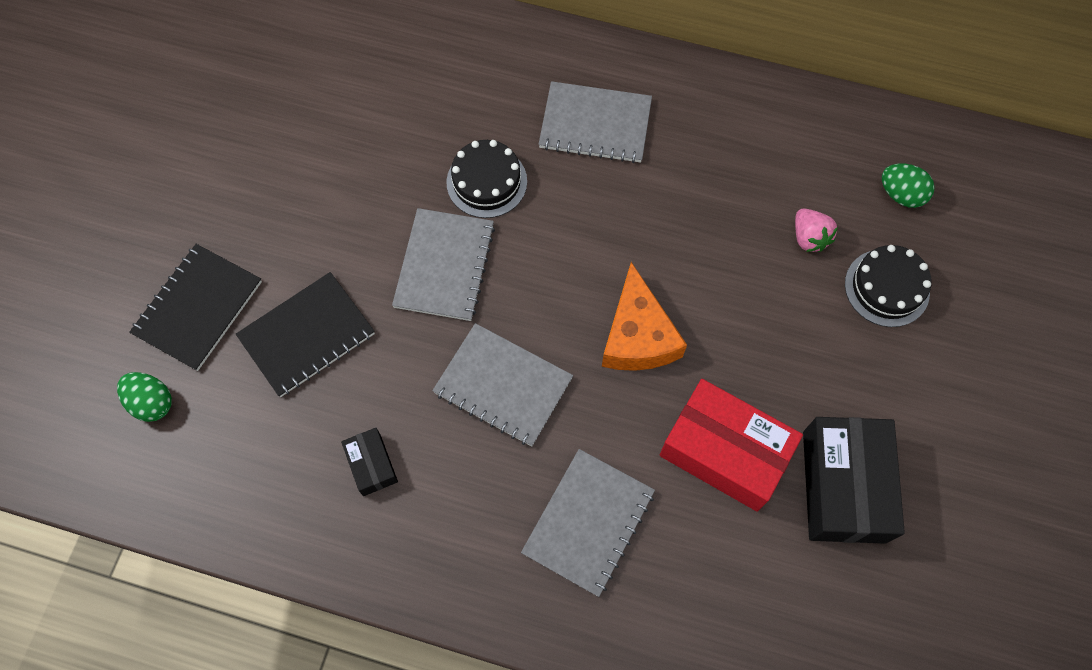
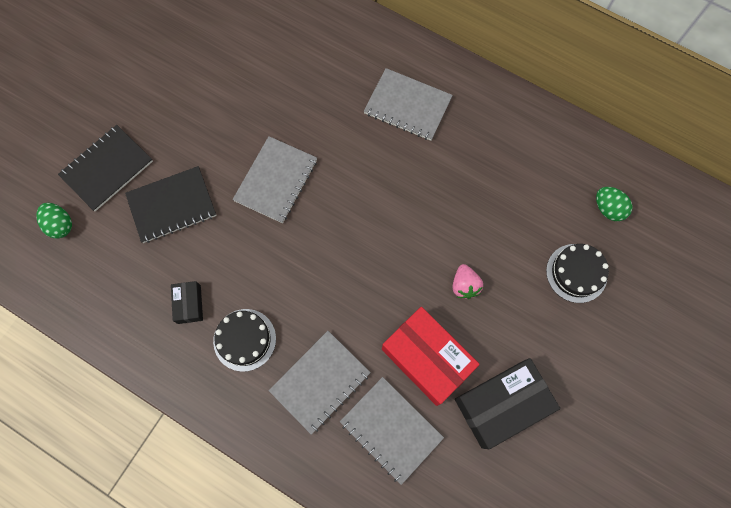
camera: 15 degrees right, 5 degrees up
grey notebook [432,323,573,447] -> grey notebook moved to [340,377,444,485]
black cake [446,140,527,218] -> black cake moved to [213,309,276,372]
orange cheese [602,262,687,371] -> none
pink strawberry [795,209,838,252] -> pink strawberry moved to [452,264,483,299]
black box [803,417,905,544] -> black box turned 45 degrees clockwise [455,358,560,449]

